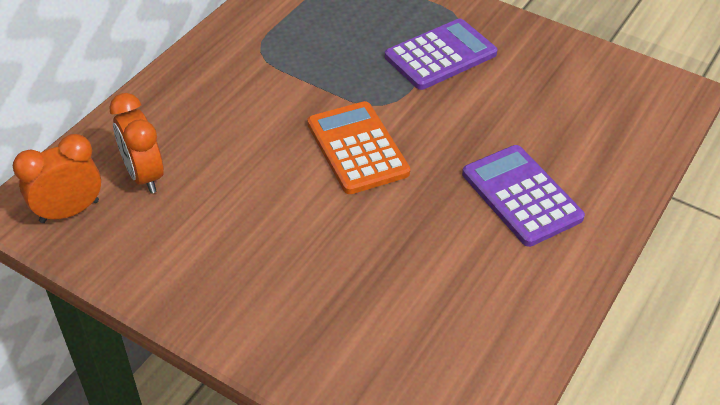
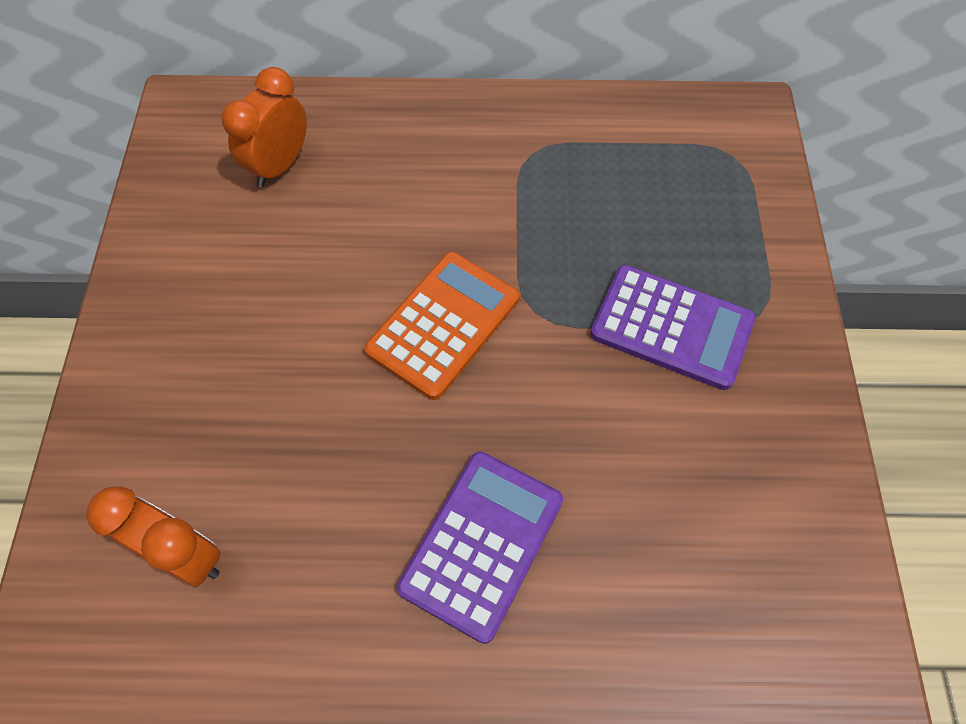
camera: 60 degrees right, 15 degrees up
orange clock [13,134,101,223] -> orange clock moved to [86,486,221,587]

